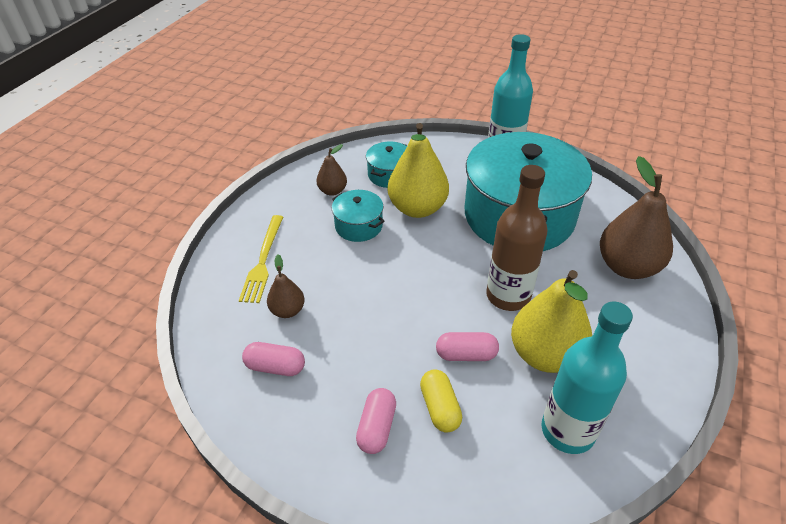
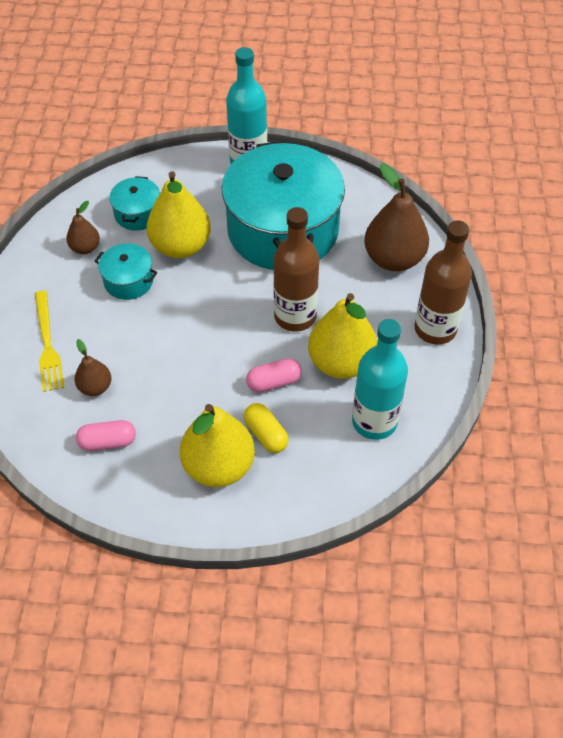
camera: 20 degrees left, 10 degrees up
pink capsule [356,388,396,454] -> yellow pear [180,404,255,487]
none -> brown bottle [415,220,472,344]

